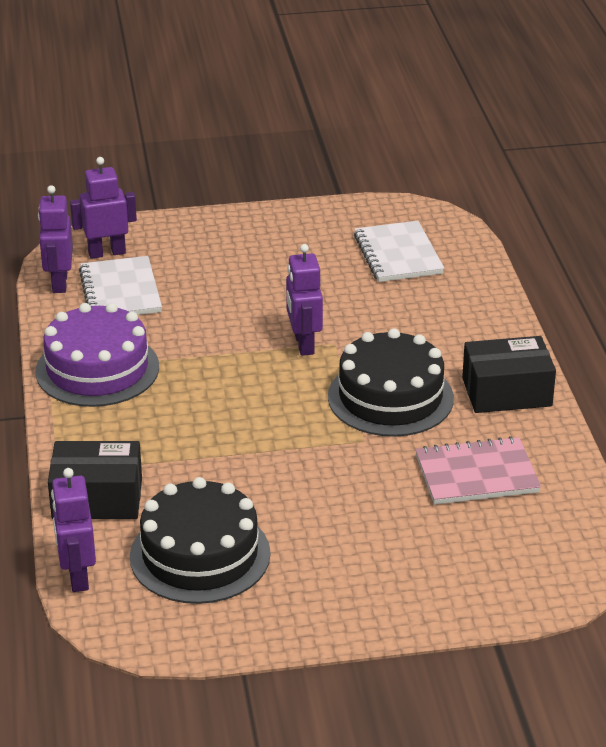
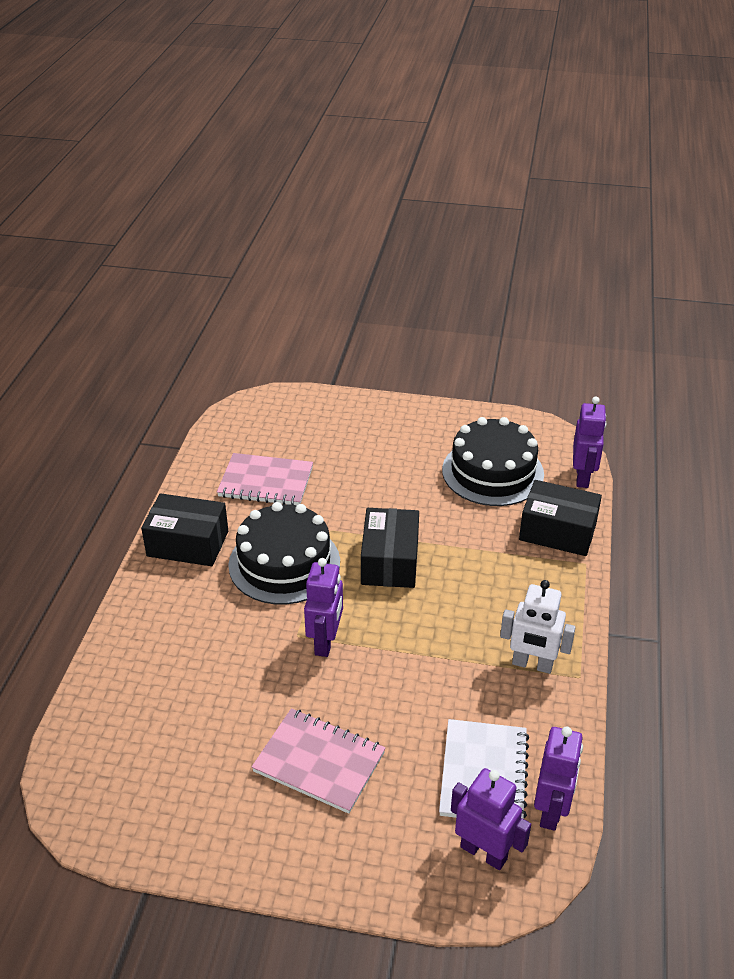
camera: 160 degrees left, 5 degrees up
purple cake [36,303,159,407] -> white robot [500,580,576,674]
purple robot [70,157,137,259] -> purple robot turned 150 degrees counterclockwise [451,768,531,870]
white notebook [354,221,445,282] -> none
none -> pink notebook [252,708,385,814]
none -> black box [361,508,419,588]

